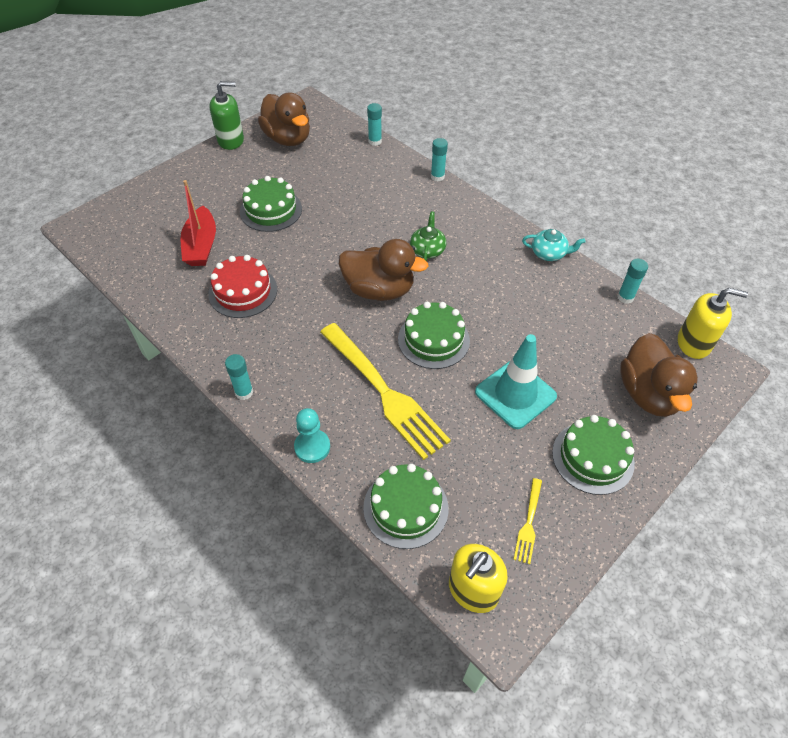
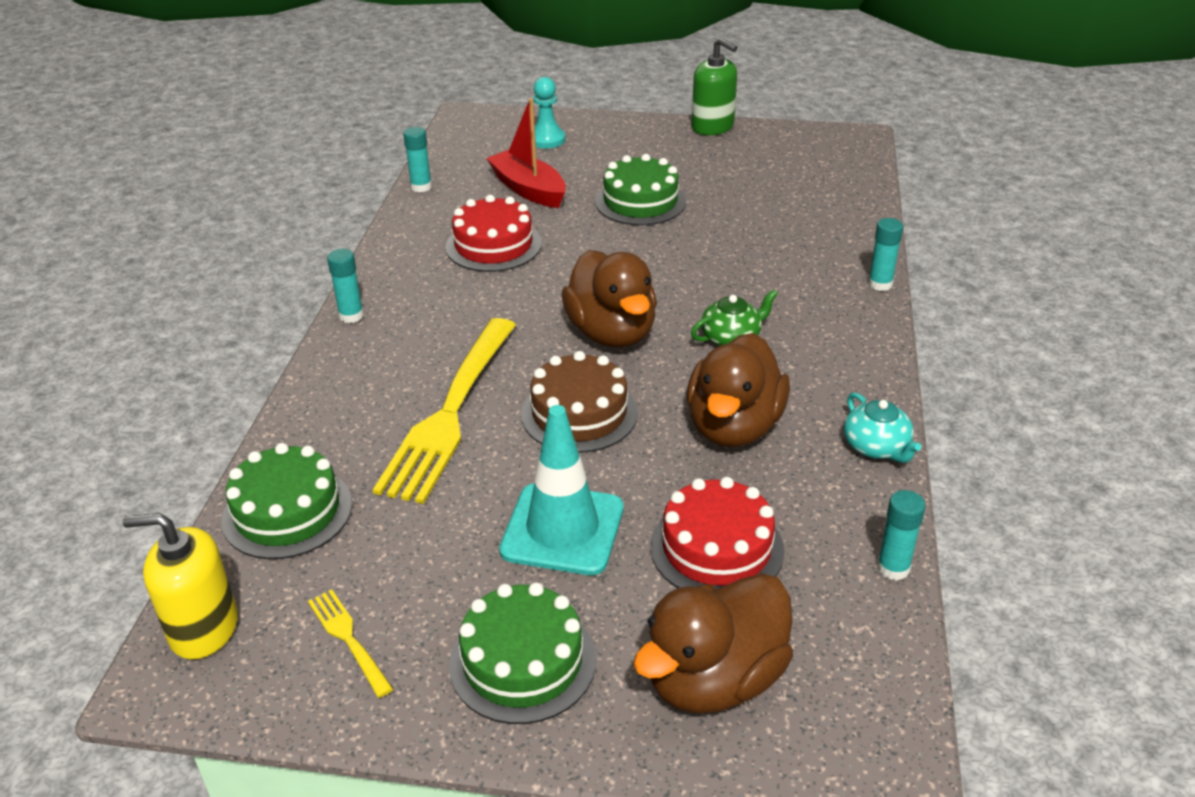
camera: 55 degrees right, 15 degrees down
red boat [180,180,216,266] -> red boat turned 90 degrees clockwise [486,98,566,208]
brown duck [258,92,310,146] -> brown duck moved to [687,333,790,447]
turquoise pawn [294,408,330,463] -> turquoise pawn moved to [533,77,565,149]
turquoise glue stick [367,103,382,146] -> turquoise glue stick moved to [403,127,432,192]
green cake [398,302,470,369] -> brown cake [521,351,638,453]
yellow fork [513,478,542,564] -> yellow fork turned 75 degrees clockwise [308,589,393,698]
yellow soap dispenser [678,288,748,359] -> none
none -> red cake [650,477,784,589]

